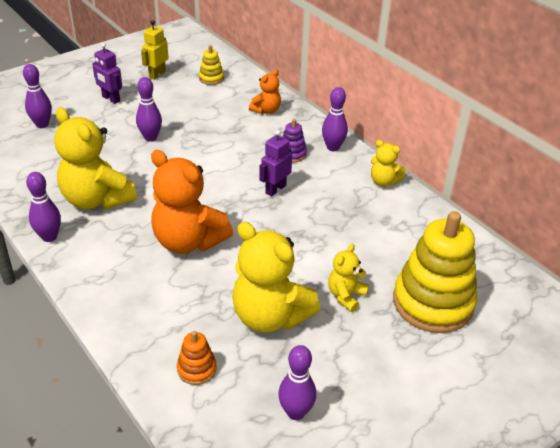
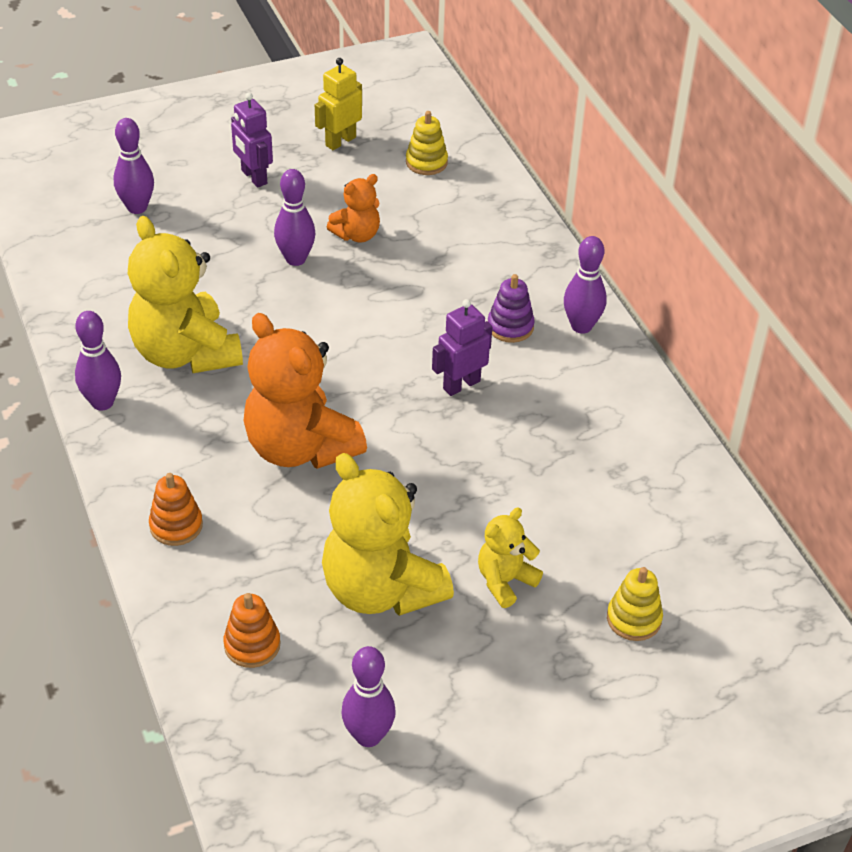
camera: 15 degrees right, 5 degrees up
orange teddy bear [249,70,281,114] -> orange teddy bear moved to [327,174,380,243]
yellow teddy bear [371,140,406,187] -> none
yellow stacking toy [393,211,477,333] -> yellow stacking toy [607,567,663,641], size x0.44
none -> orange stacking toy [149,473,203,546]

